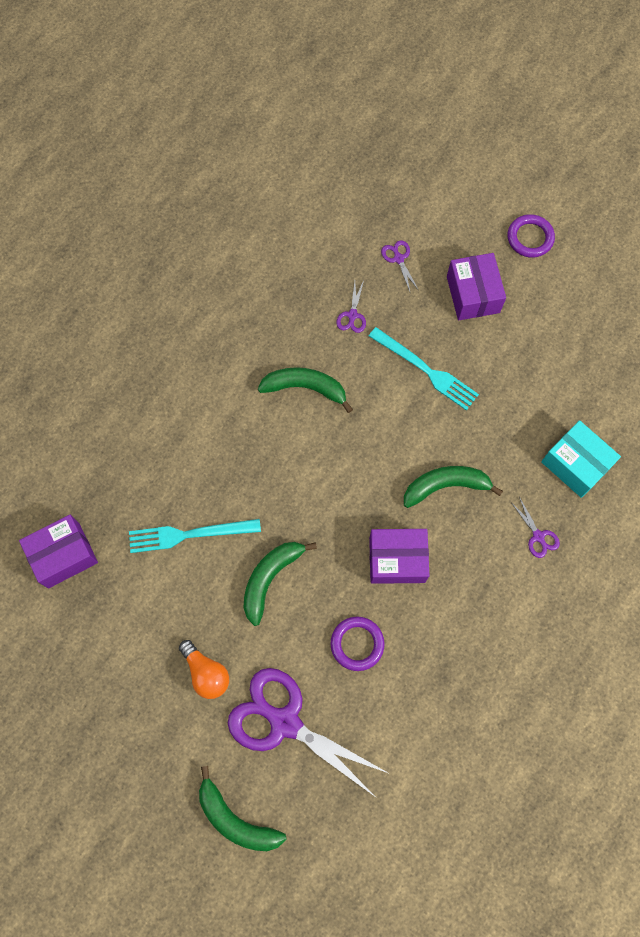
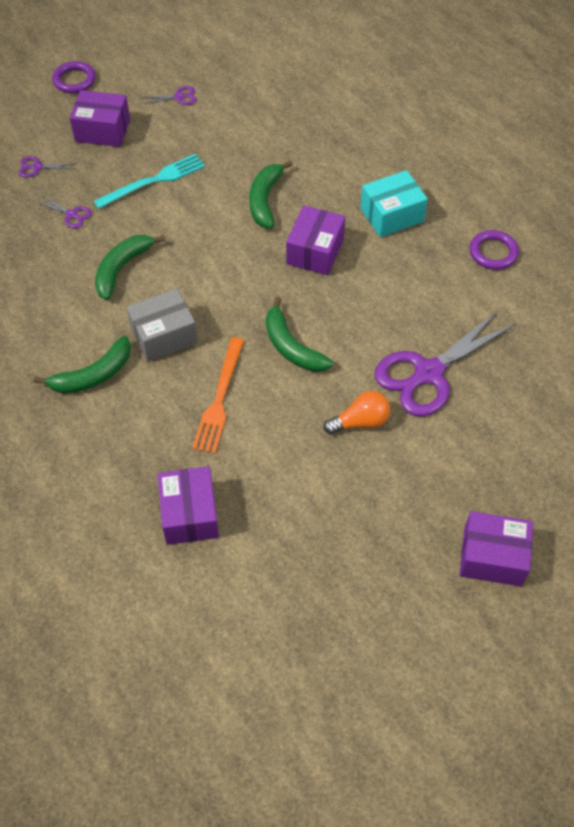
camera: 70 degrees left, 15 degrees down
turquoise fork [129,519,261,553] -> orange fork [193,337,244,453]
green banana [199,766,287,851] -> green banana moved to [34,336,131,394]
purple ring [331,617,385,671] -> purple ring moved to [470,230,519,270]
purple scissors [510,497,560,558] -> purple scissors moved to [141,86,197,105]
turquoise box [541,420,621,498] -> turquoise box moved to [361,170,428,237]
none -> grey box [126,288,198,362]
none -> purple box [460,511,533,587]

